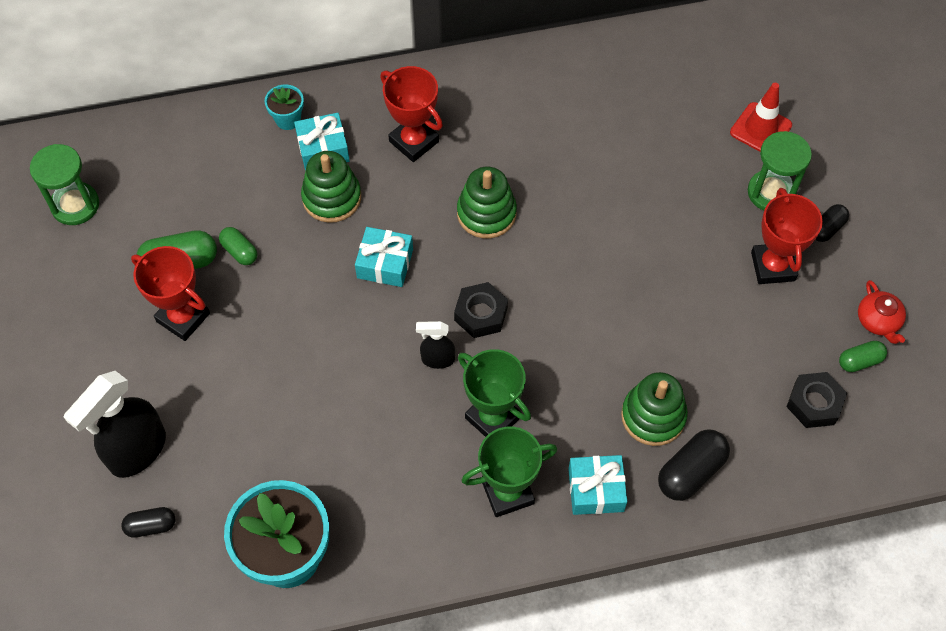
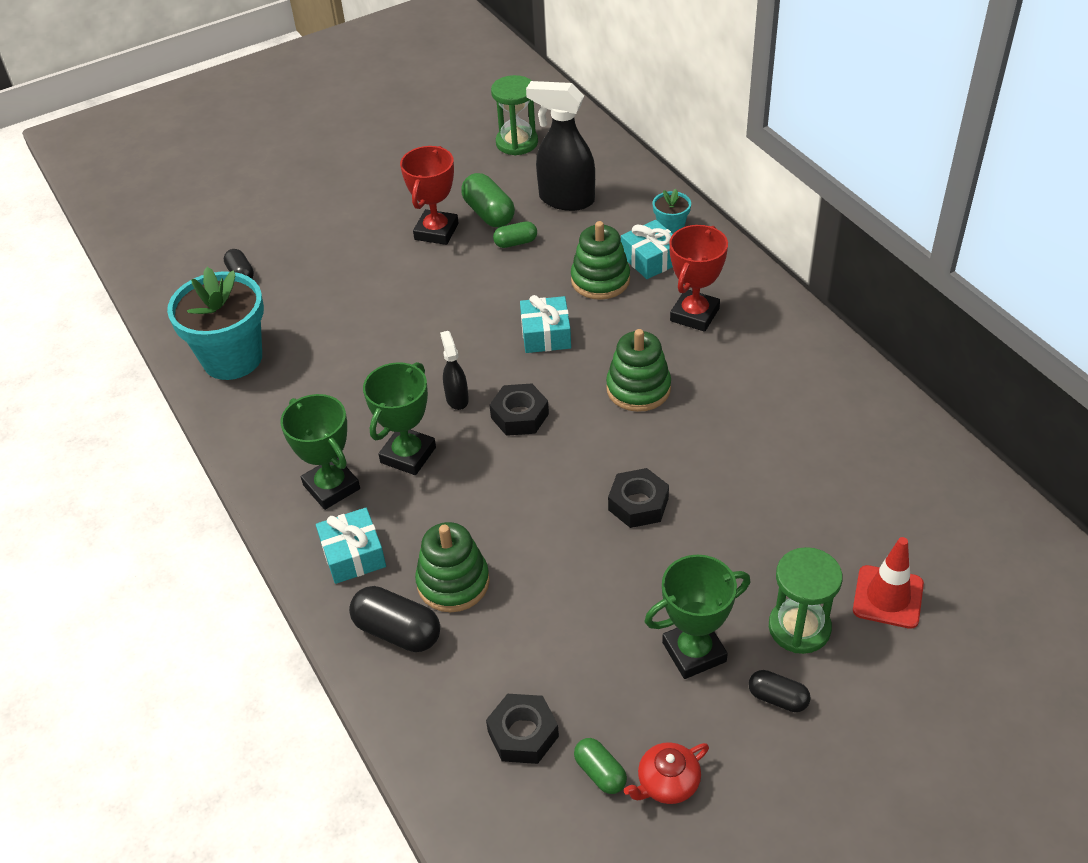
camera: 75 degrees right, 15 degrees down
black spray bottle [64,371,166,478] -> black spray bottle moved to [526,81,595,211]
green capsule [219,227,258,265] -> green capsule turned 45 degrees clockwise [493,221,537,248]
red trophy [751,188,823,284] -> green trophy [645,555,750,679]
none -> black nut [608,468,669,528]

